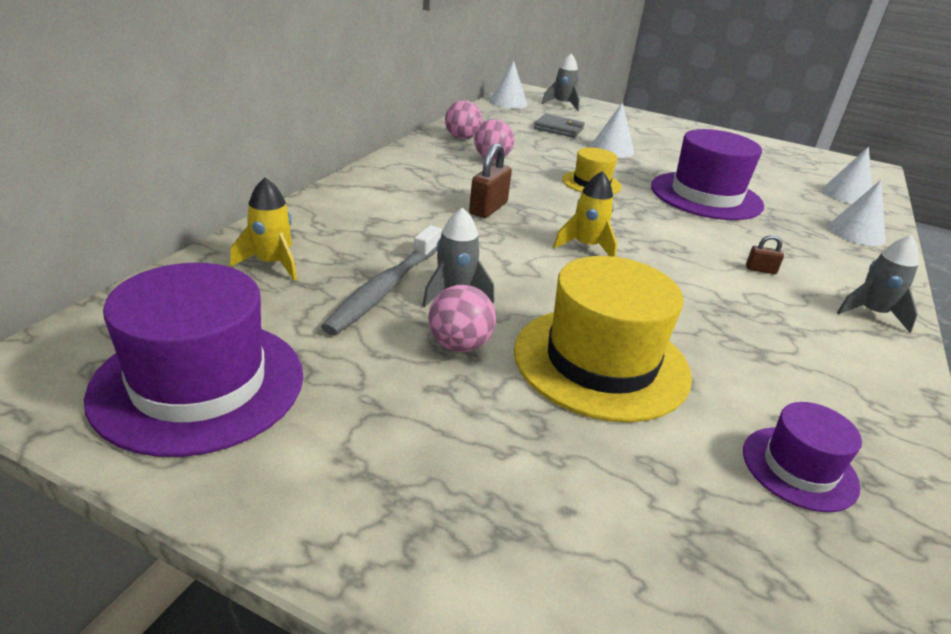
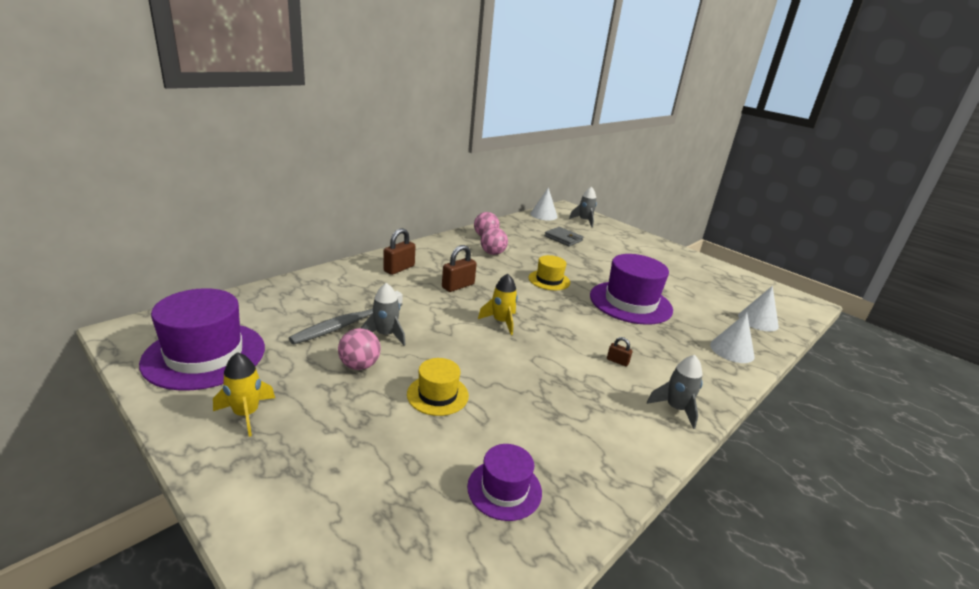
camera: 20 degrees right, 5 degrees down
yellow rocket [230,178,297,281] -> yellow rocket moved to [213,352,275,437]
yellow hat [514,256,692,422] -> yellow hat [407,358,469,416], size x0.54
white cone [590,102,634,158] -> none
none -> brown padlock [383,228,415,275]

